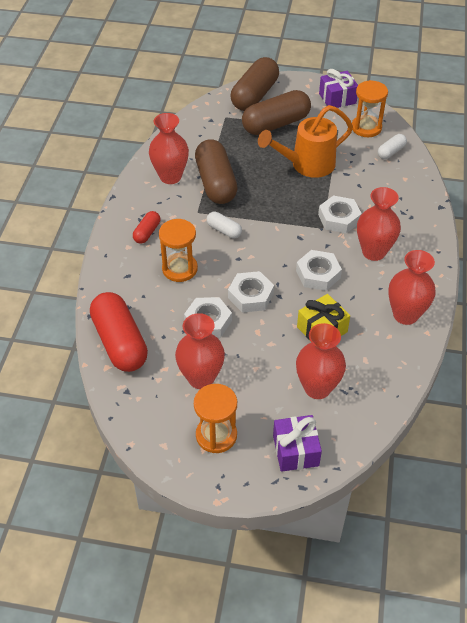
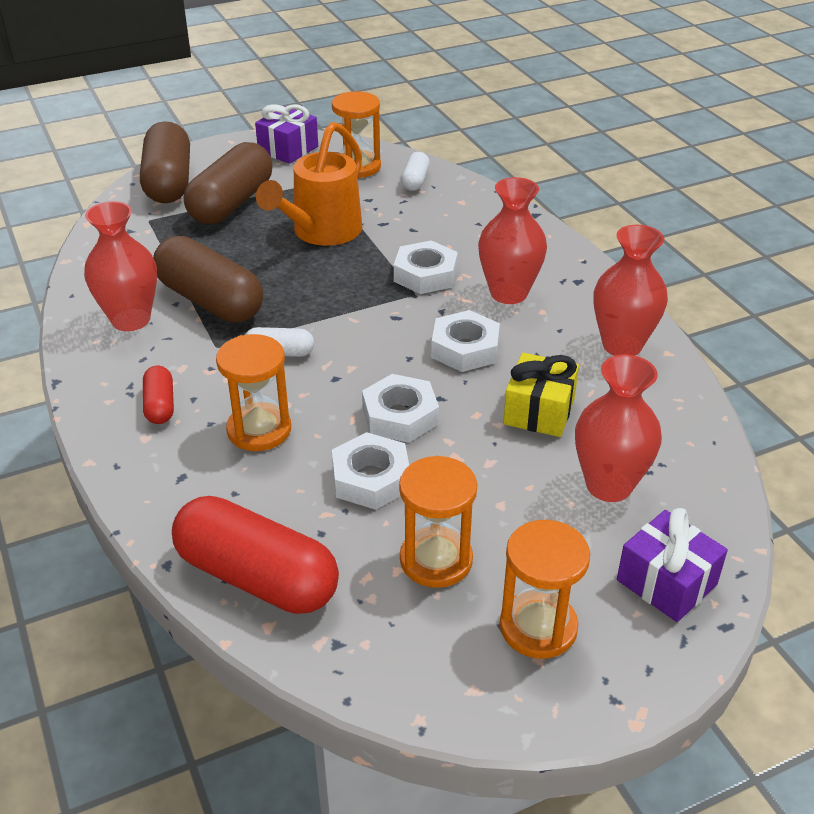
camera: 35 degrees left, 10 degrees down
red vase [175,313,225,389] -> orange hourglass [399,456,477,588]

